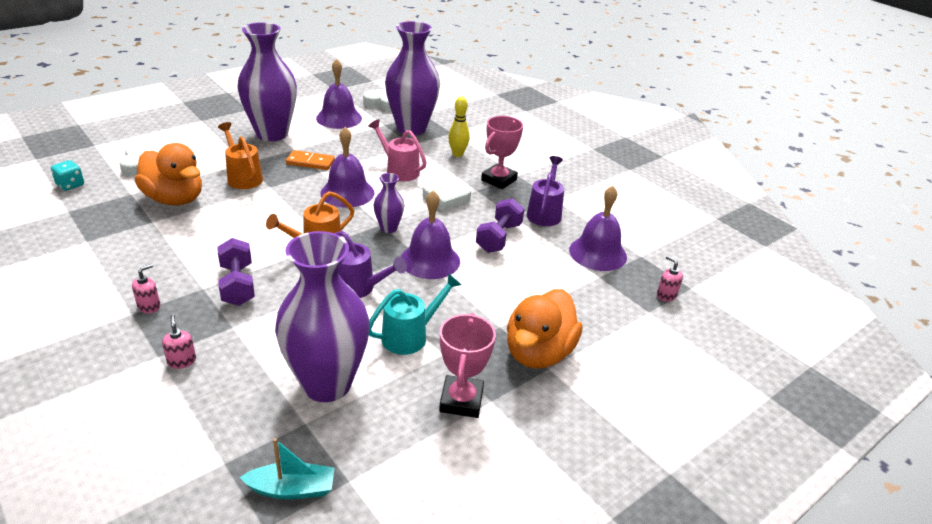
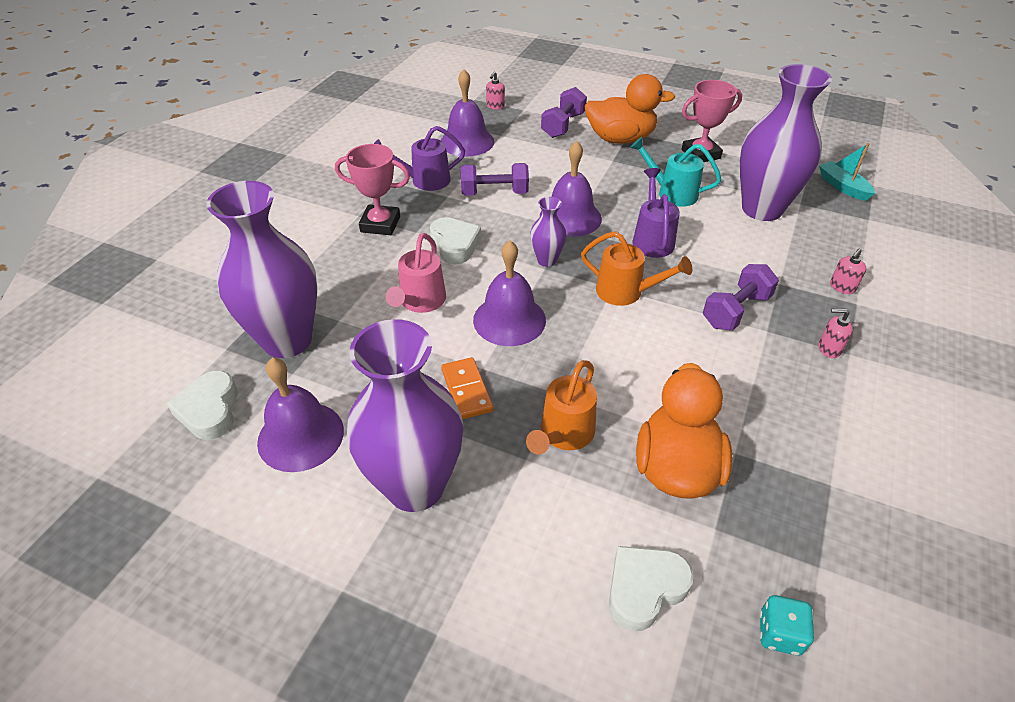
camera: 115 degrees left, 10 degrees up
yellow bowling pin [448,97,470,157] -> none
none -> purple dumbbell [541,87,587,138]

